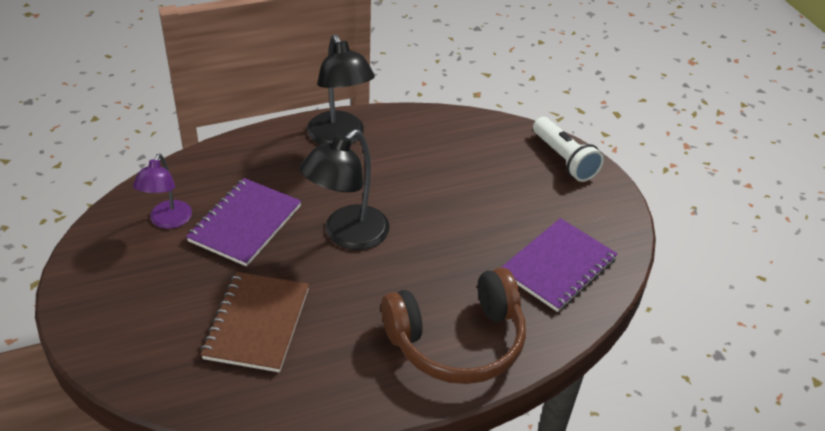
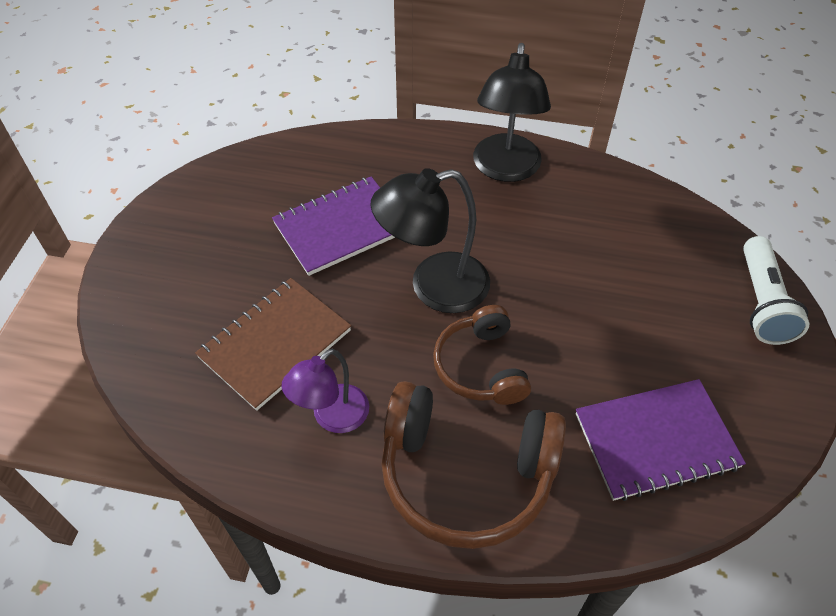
camera: 35 degrees right, 10 degrees up
purple lamp [133,154,192,229] -> purple lamp moved to [282,349,369,433]
none -> brown headphones [433,305,531,405]

